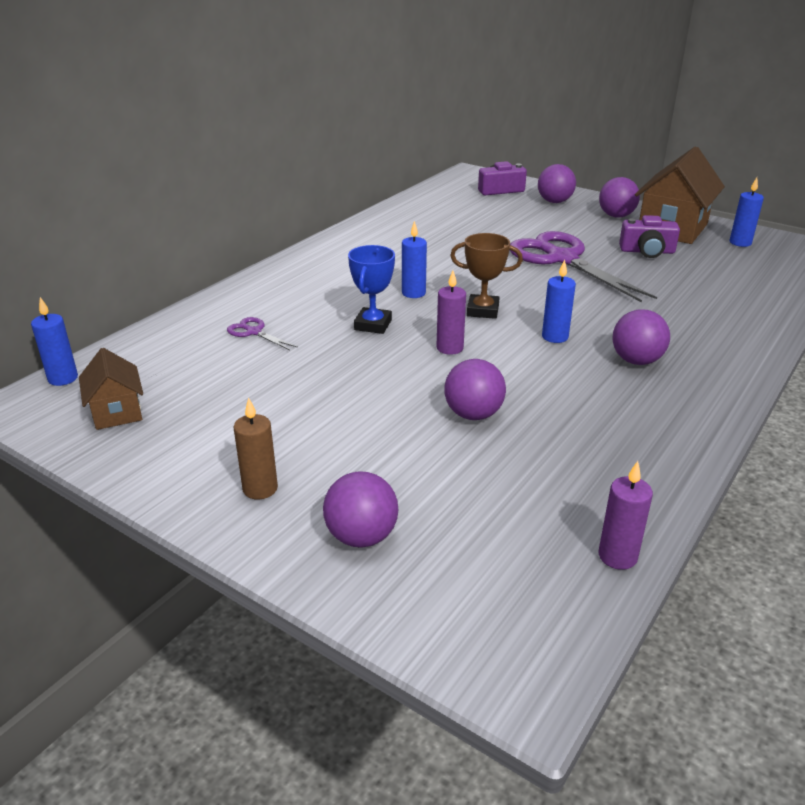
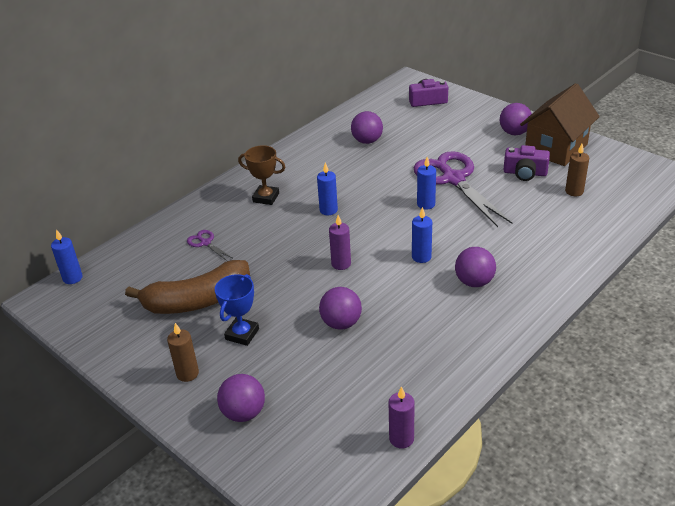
camera: 10 degrees right, 5 degrees up
brown house [79,348,143,430] -> none
blue trophy [348,245,395,334] -> blue trophy moved to [215,274,259,346]
brown trophy [450,233,523,319] -> brown trophy moved to [238,145,285,205]
purple ball [538,164,576,203] -> purple ball moved to [351,111,383,144]
blue candle [729,178,764,247] -> blue candle moved to [417,157,436,210]
none -> brown banana [125,260,250,314]
none -> brown candle [565,144,589,196]

